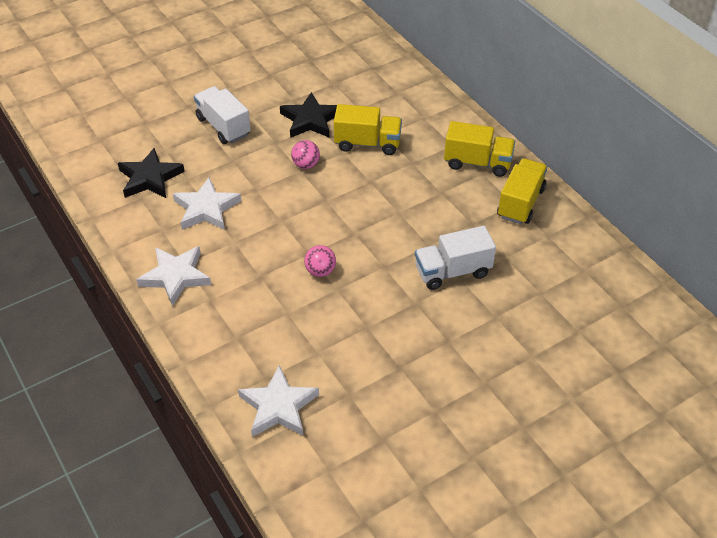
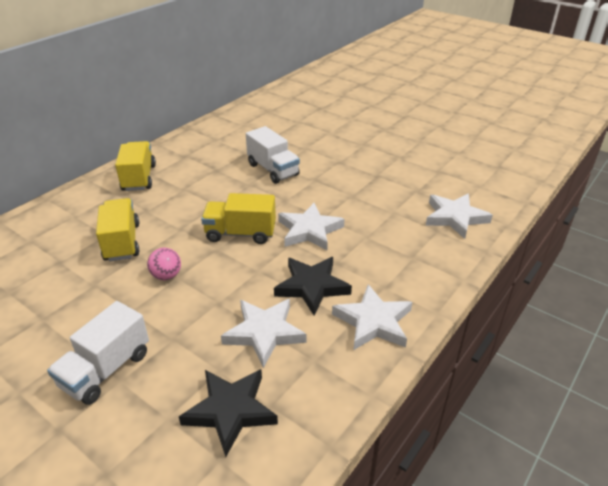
camera: 110 degrees left, 10 degrees down
black star [280,92,337,138] -> black star moved to [274,257,352,315]
pink ball [304,245,336,277] -> white star [278,203,345,250]
yellow truck [497,158,548,224] -> yellow truck moved to [201,193,276,244]

